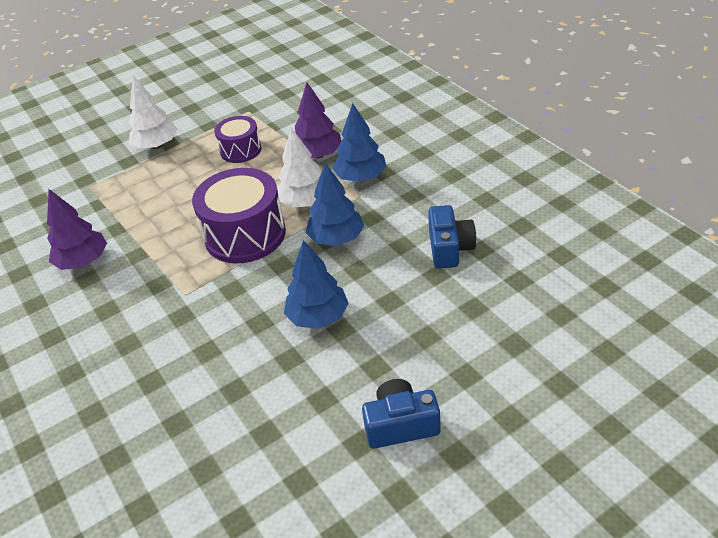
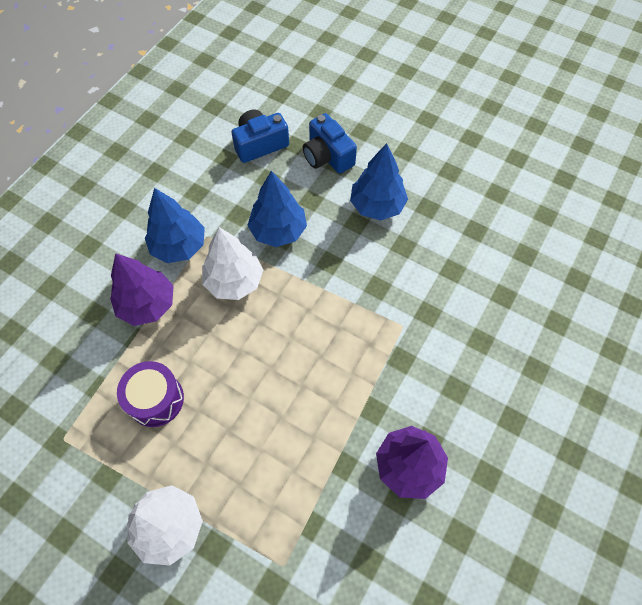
camera: 120 degrees left, 20 degrees up
purple drum [192,168,286,263] -> none
blue camera [362,379,441,449] -> blue camera moved to [303,113,357,174]

